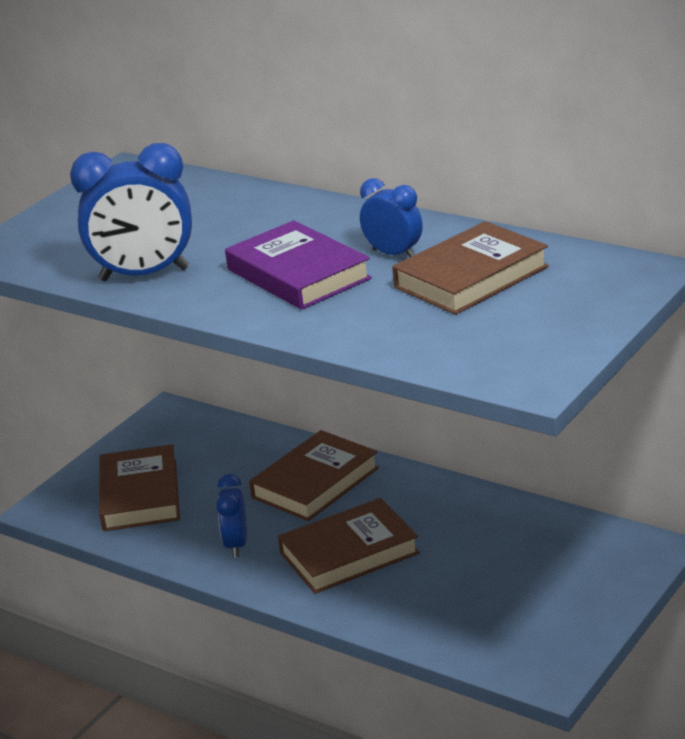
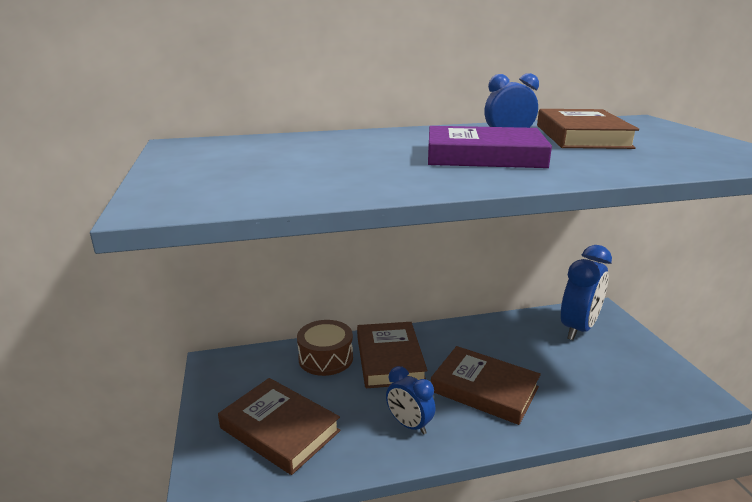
camera: 50 degrees left, 5 degrees down
blue clock [70,143,192,281] -> blue clock moved to [561,245,612,340]
brown book [278,498,420,594] -> brown book turned 75 degrees counterclockwise [431,346,541,425]
none -> brown drum [297,320,353,376]

